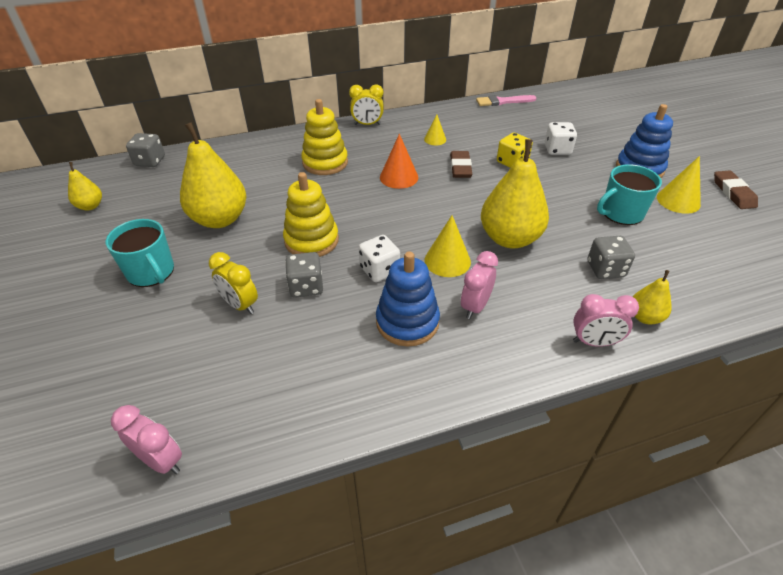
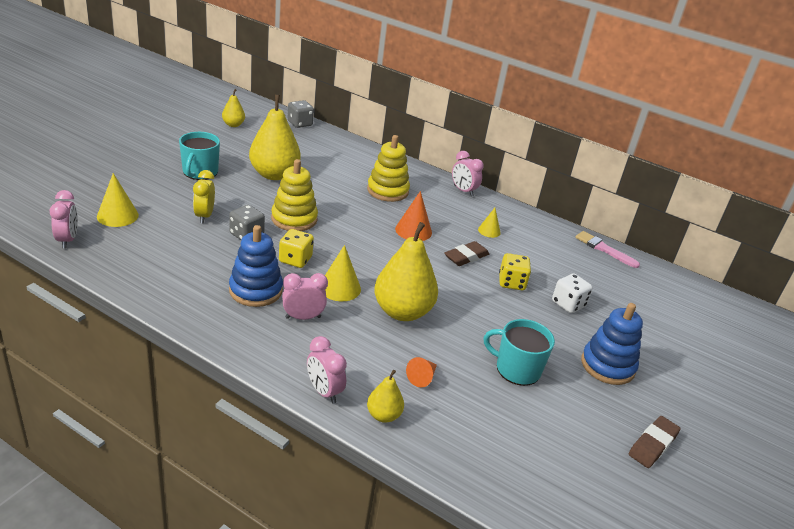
camera: 45 degrees right, 10 degrees down
yellow clock [349,84,384,125] -> pink clock [452,151,484,197]
white dice [359,235,400,282] -> yellow dice [279,229,314,268]
grey dice [587,236,635,279] -> orange cone [406,357,437,388]
yellow cone [657,156,701,214] -> yellow cone moved to [97,173,139,227]

